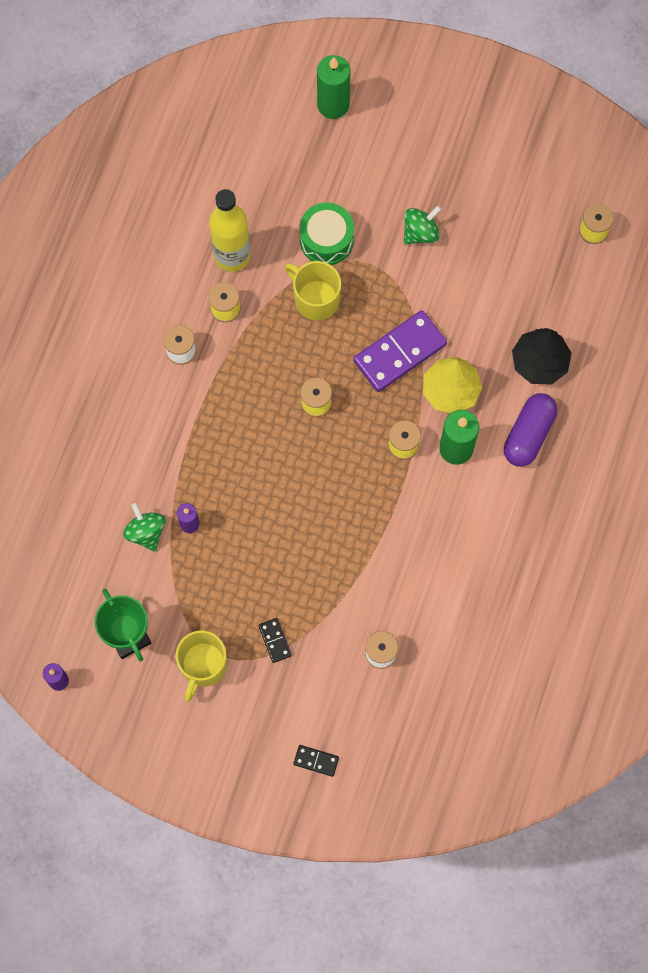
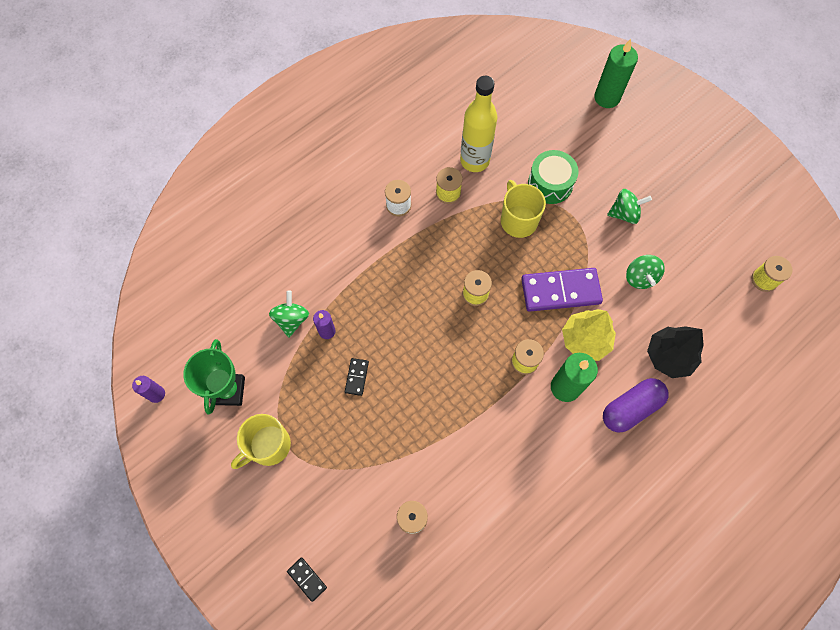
camera: 30 degrees right, 5 degrees down
black domino [258,618,292,663] -> black domino moved to [345,358,369,396]
none -> green spinning top [626,255,665,289]

